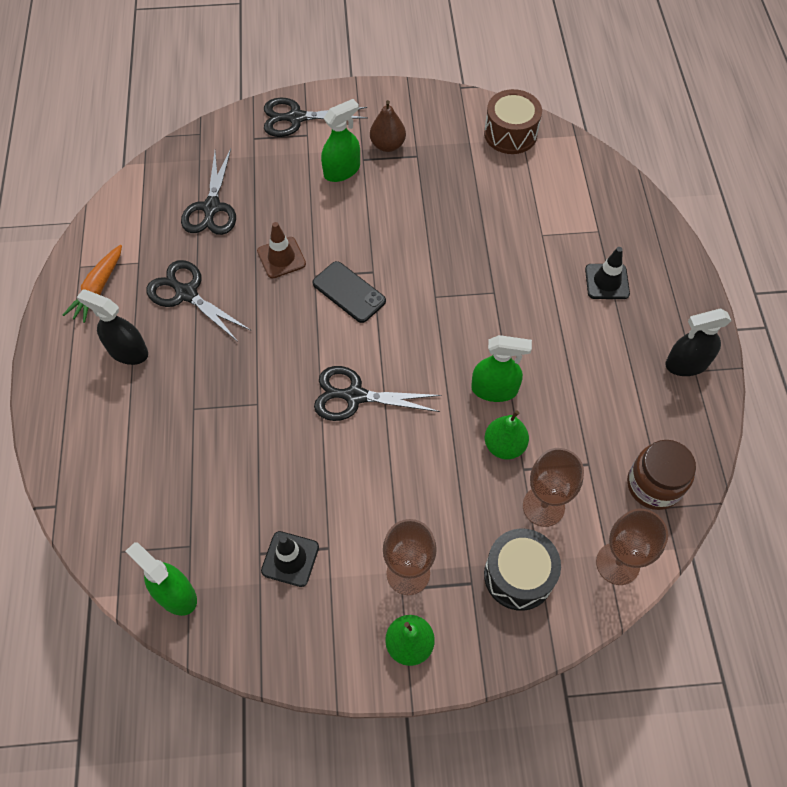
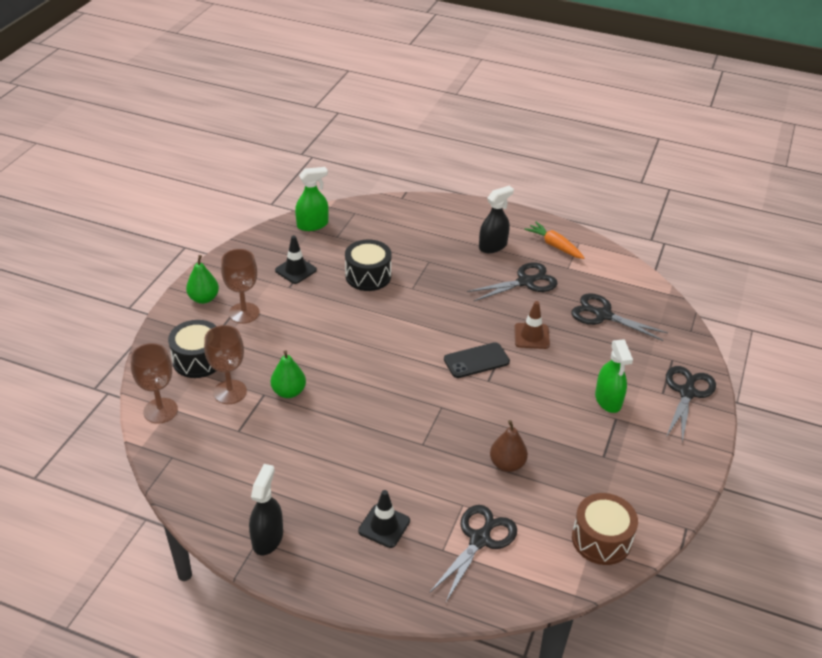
camera: 115 degrees right, 20 degrees down
black scissors [314,366,441,421] -> black scissors moved to [429,505,517,602]
brown pear [370,100,406,152] -> brown pear moved to [490,420,528,472]
green spray bottle [471,335,532,402] -> none
brown jar [627,440,696,510] -> none
none -> black drum [345,239,392,291]

